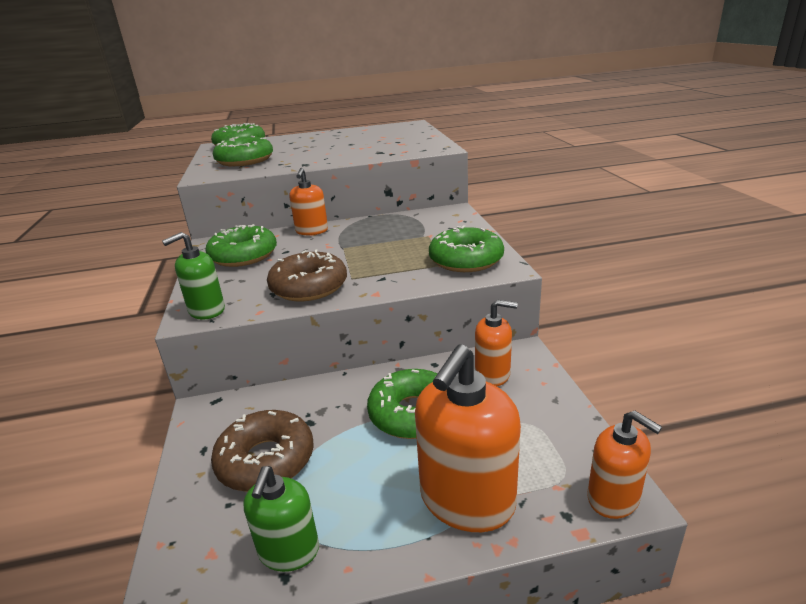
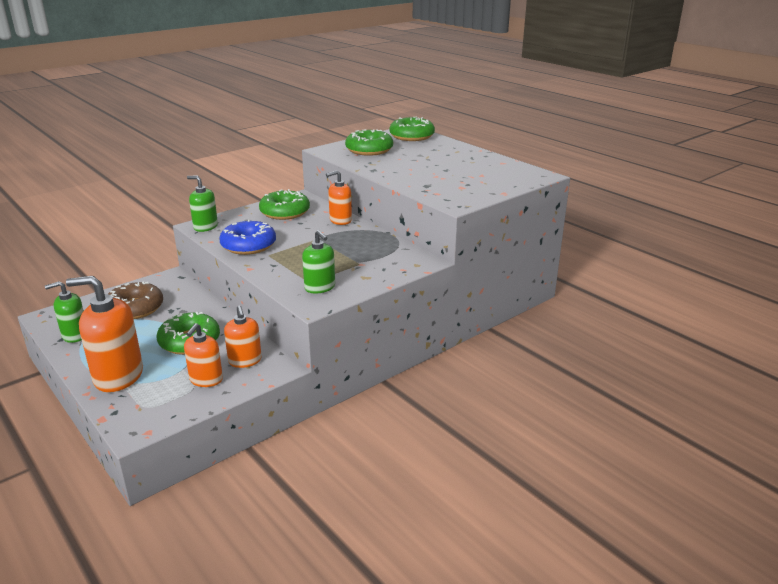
camera: 60 degrees right, 0 degrees up
brown donut [267,249,347,301] -> blue donut [219,219,276,255]
green donut [429,225,504,272] -> green soap dispenser [302,230,335,294]
orange soap dispenser [587,411,662,519] -> orange soap dispenser moved to [184,323,223,387]

